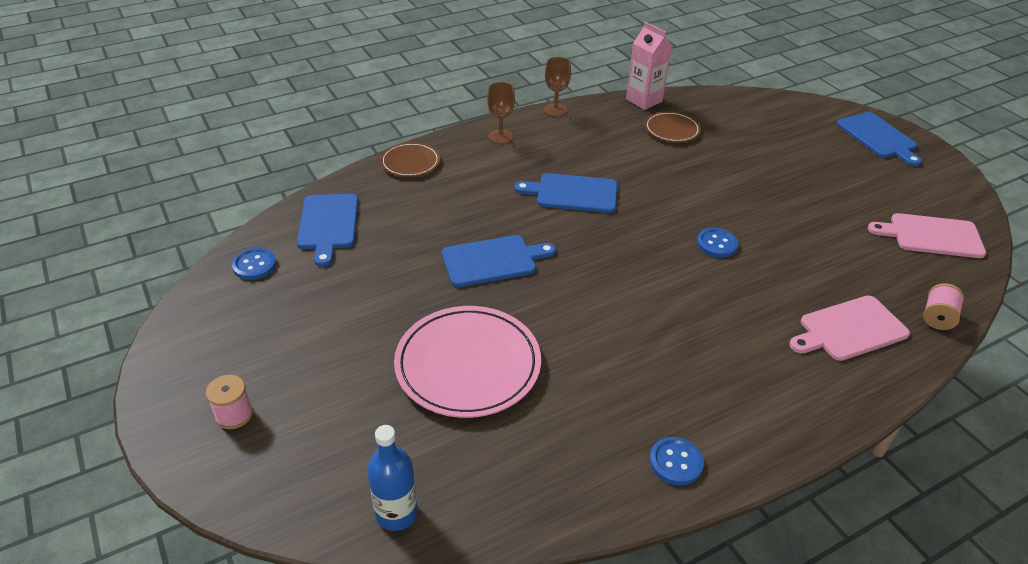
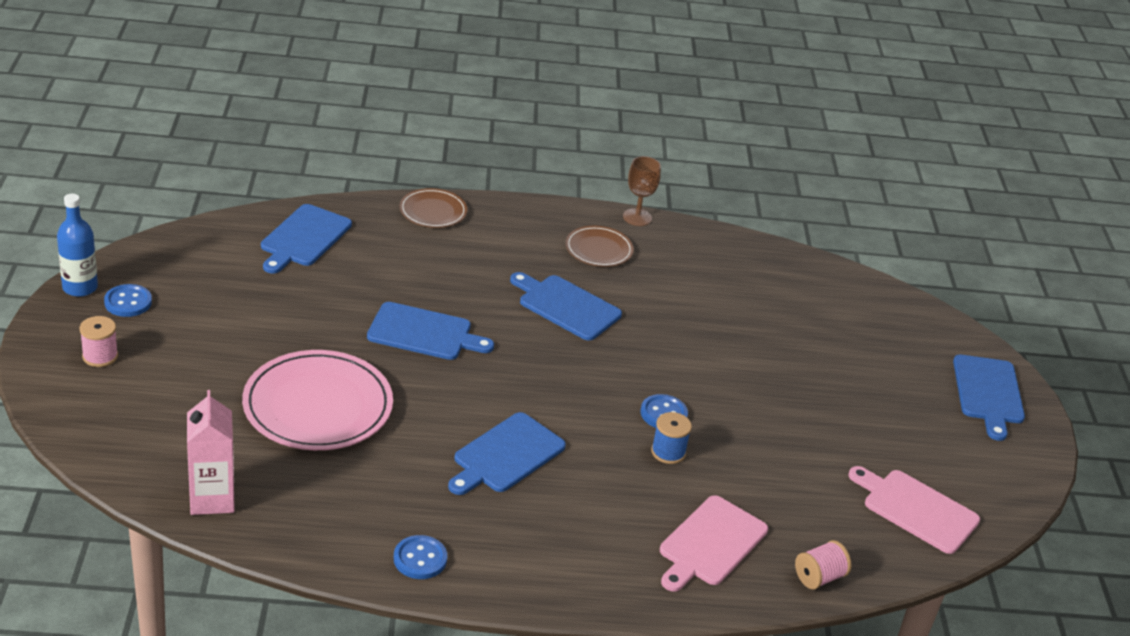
camera: 25 degrees right, 5 degrees down
blue button [232,248,276,280] -> blue button moved to [104,284,152,317]
blue bottle [367,425,418,531] -> blue bottle moved to [57,194,98,297]
brown goblet [487,82,515,144] -> none
pink carton [626,22,672,110] -> pink carton moved to [187,390,235,515]
brown plate [645,111,701,142] -> brown plate moved to [565,226,634,267]
pink cutting board [789,295,910,361] -> pink cutting board turned 60 degrees counterclockwise [660,495,768,592]
none -> blue cutting board [448,412,566,495]
none -> blue spool [651,412,692,464]

